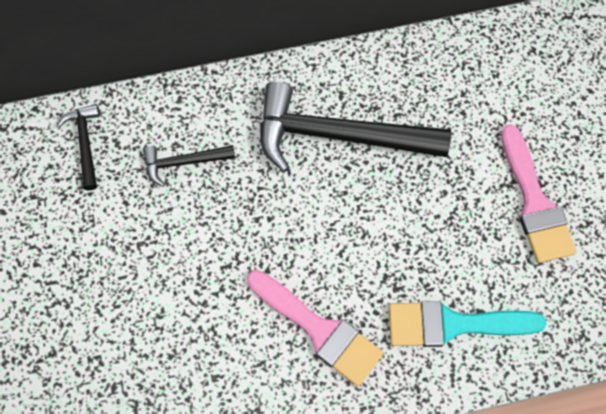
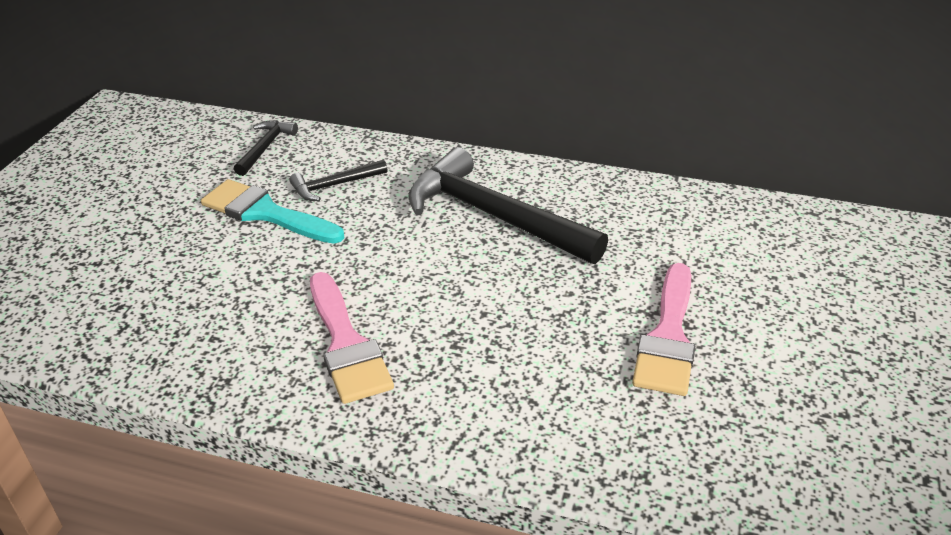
camera: 30 degrees right, 30 degrees down
black hammer [143,145,235,187] -> black hammer turned 45 degrees counterclockwise [289,160,387,201]
turquoise brush [389,301,546,347] -> turquoise brush moved to [201,179,344,244]

